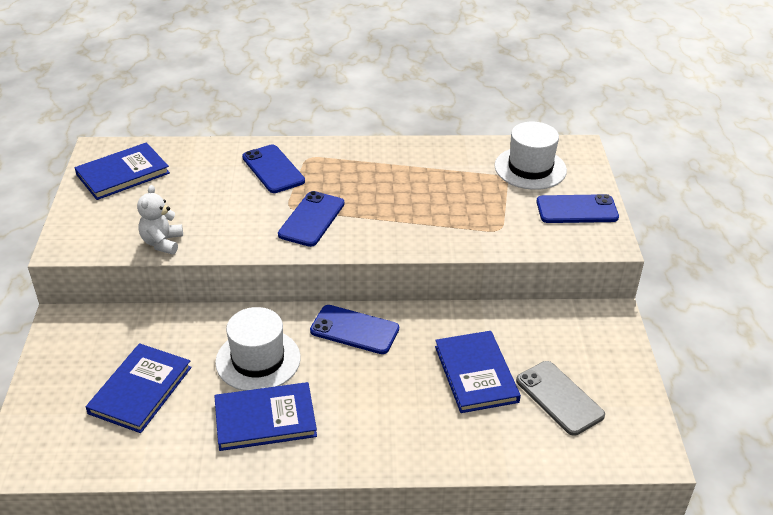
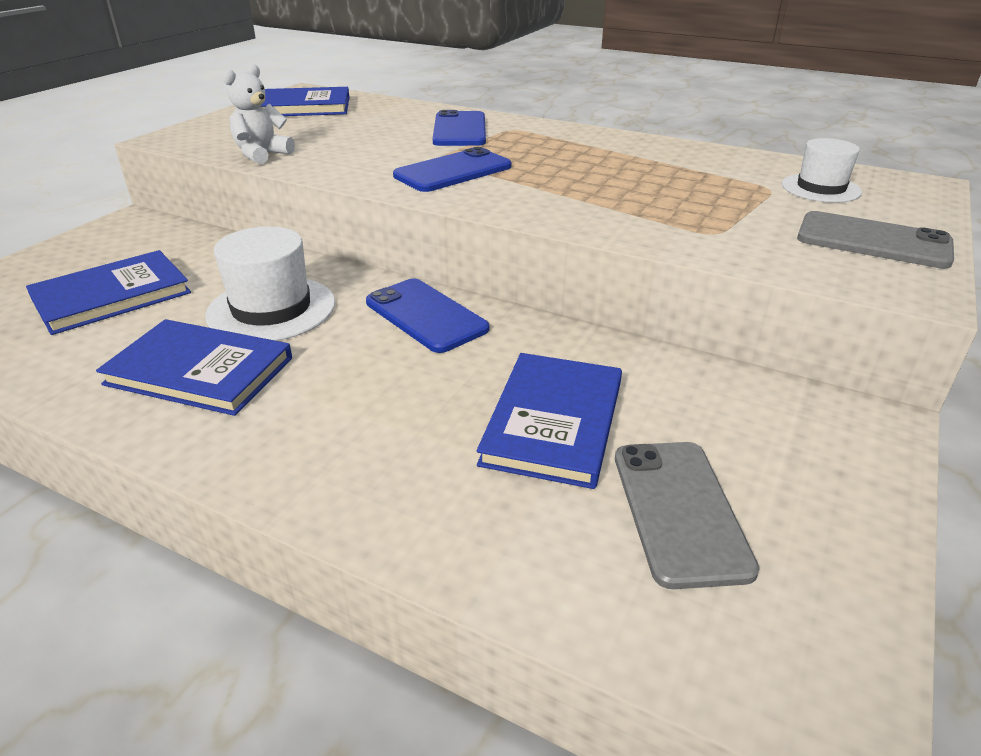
camera: 30 degrees right, 5 degrees down
white hat [495,122,567,190] -> white hat [782,138,862,203], size x0.64
blue phone [536,194,619,223] -> grey phone [797,211,954,269]

